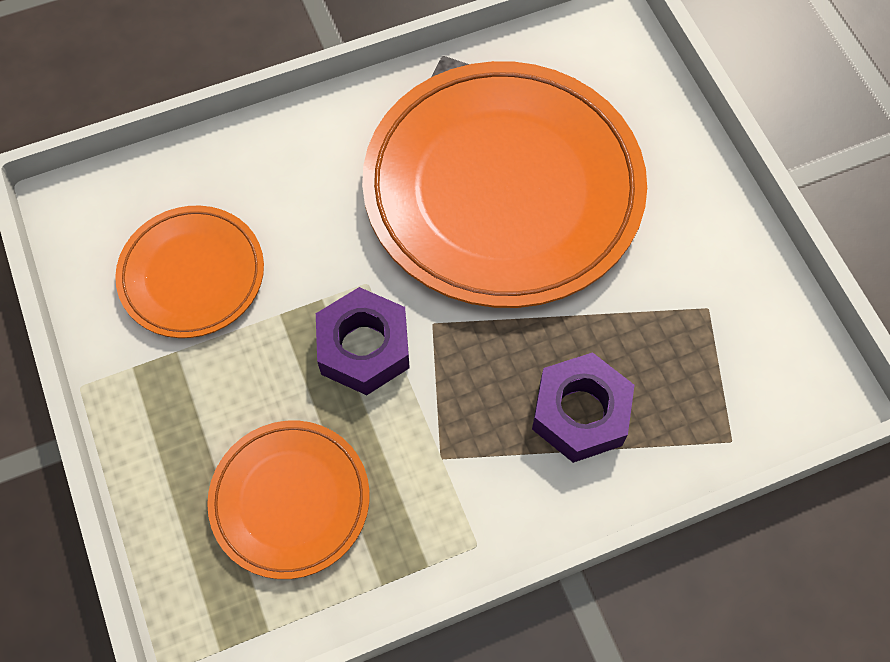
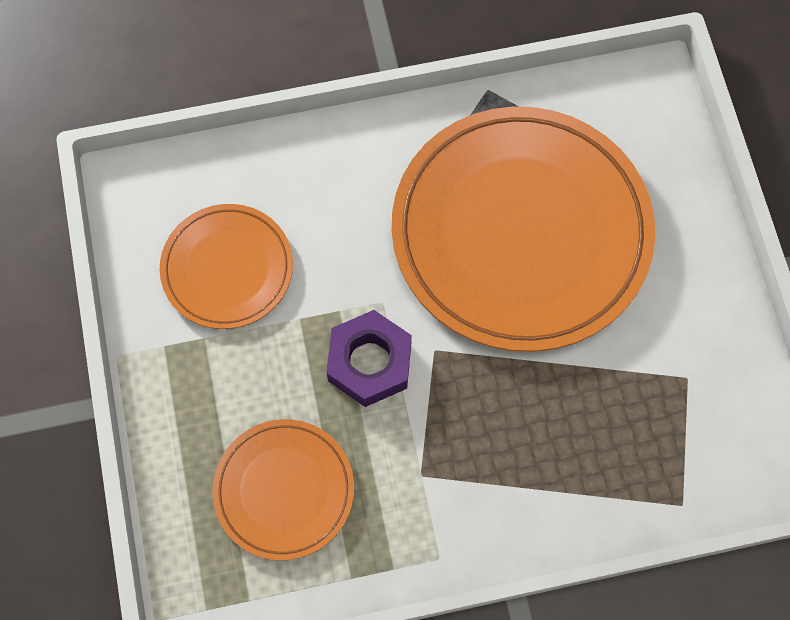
camera: 10 degrees right, 5 degrees up
purple nut [532,352,635,463] -> none

